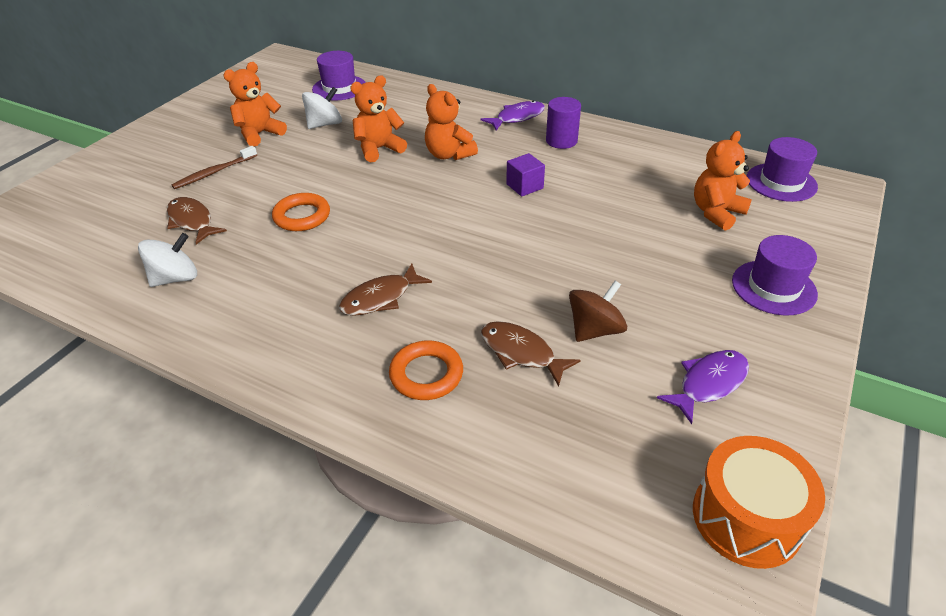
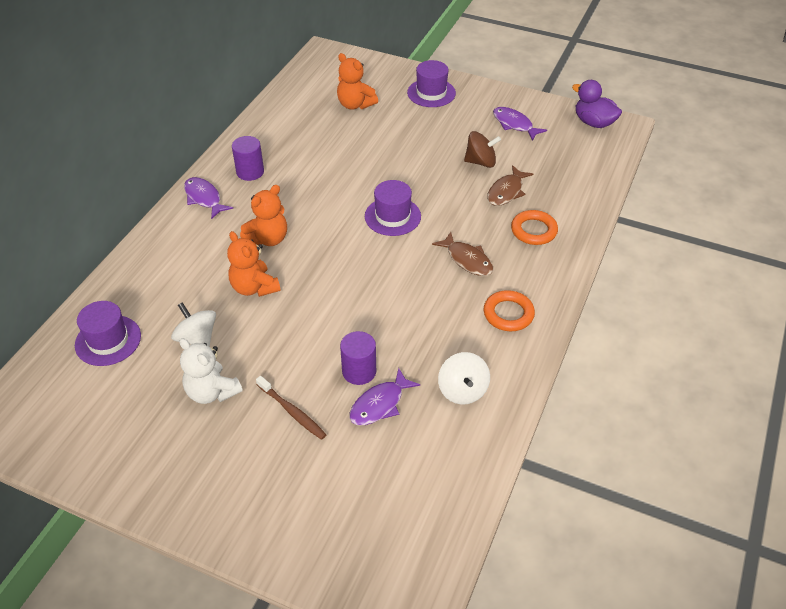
camera: 95 degrees left, 5 degrees up
white spinning top [138,233,197,287] -> white spinning top turned 150 degrees counterclockwise [438,352,490,405]
brown fish [167,197,227,244] -> purple fish [350,368,420,425]
orange teddy bear [224,62,287,146] -> white teddy bear [179,338,243,404]
orange ring [272,193,330,231] -> orange ring moved to [484,290,535,331]
purple cube [506,153,545,197] -> none
brown spinning top [569,281,627,342] -> brown spinning top turned 135 degrees clockwise [464,131,501,168]
orange drum [693,436,825,569] -> purple duck [572,80,622,128]
purple hat [747,137,818,202] -> purple hat moved to [365,180,421,236]
none -> purple cylinder [340,331,376,385]

